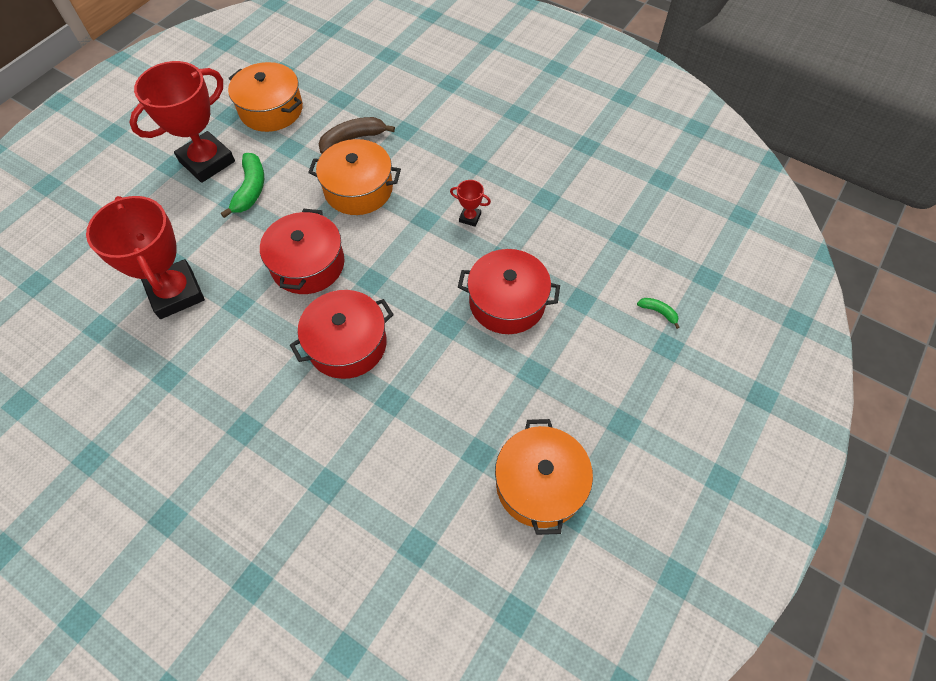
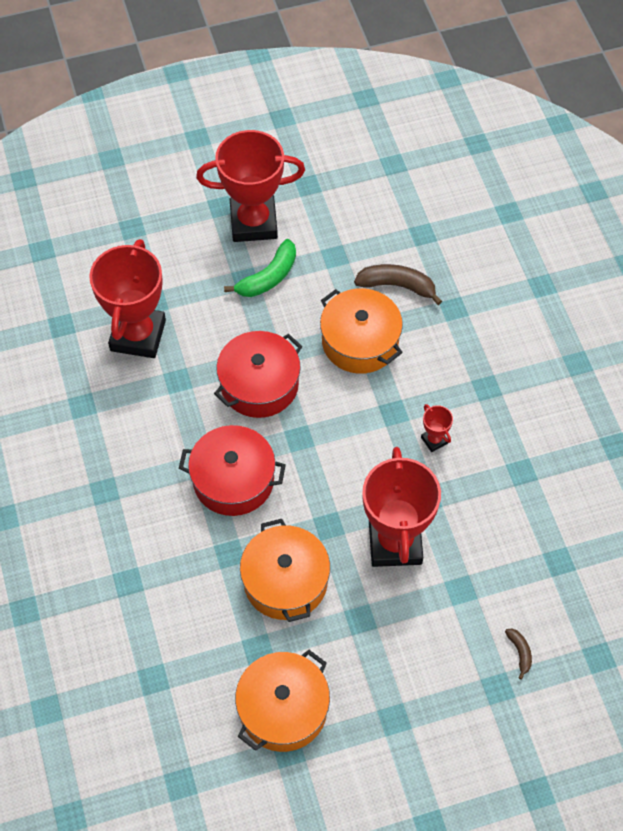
camera: 40 degrees right, 0 degrees up
orange pot [228,62,303,132] -> orange pot moved to [240,519,330,622]
red pot [458,249,560,334] -> red trophy [362,447,441,567]
green banana [637,298,680,329] -> brown banana [505,628,532,680]

